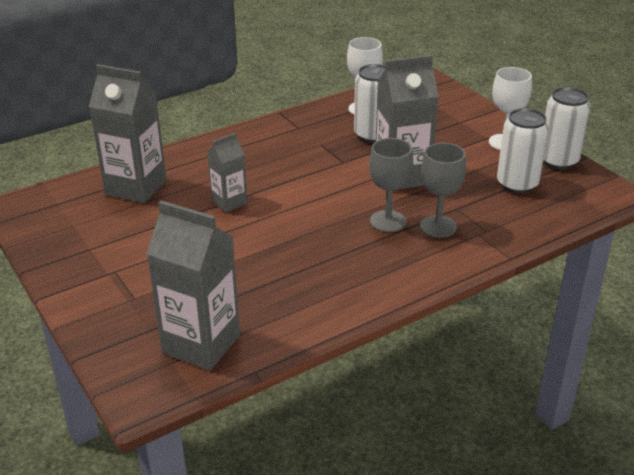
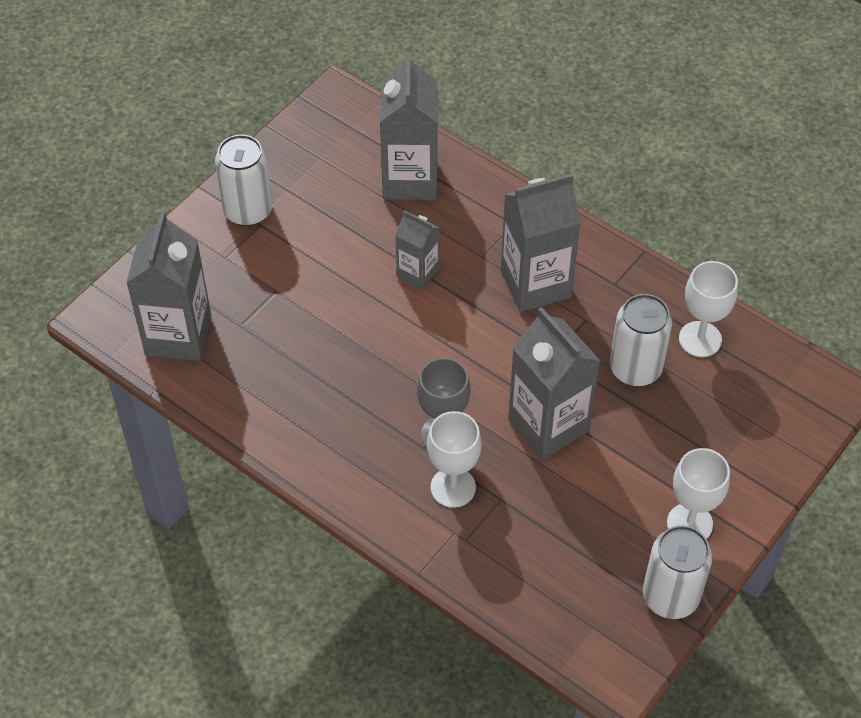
camera: 70 degrees right, 20 degrees up
grey goblet [420,143,466,238] -> white goblet [427,411,482,508]
white can [497,108,549,193] -> white can moved to [215,135,273,226]
none -> grey carton [501,173,581,312]

